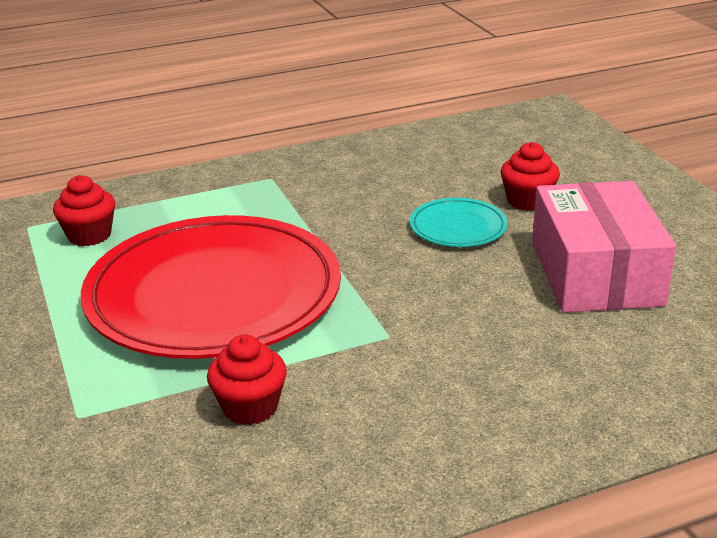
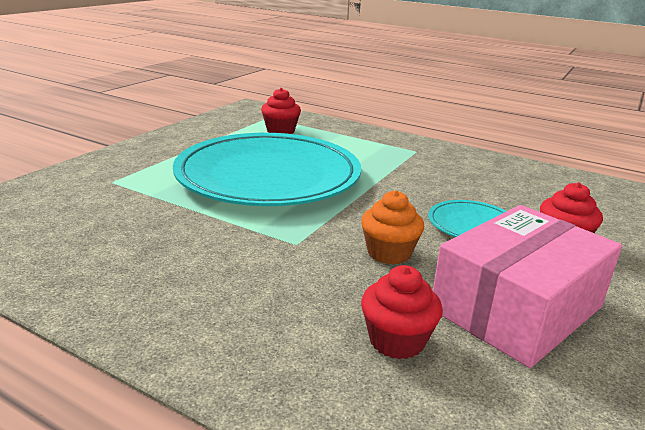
camera: 50 degrees right, 5 degrees down
red plate [81,215,341,359] -> turquoise plate [173,133,361,206]
red cupcake [207,335,287,425] -> red cupcake moved to [361,265,443,359]
none -> orange cupcake [361,190,424,265]

